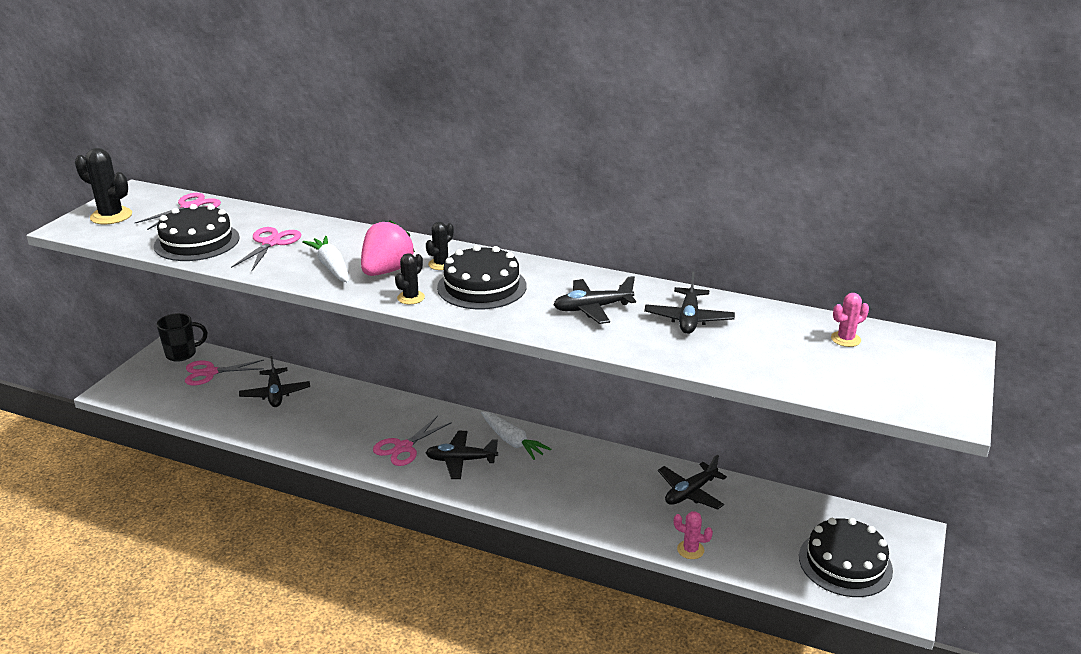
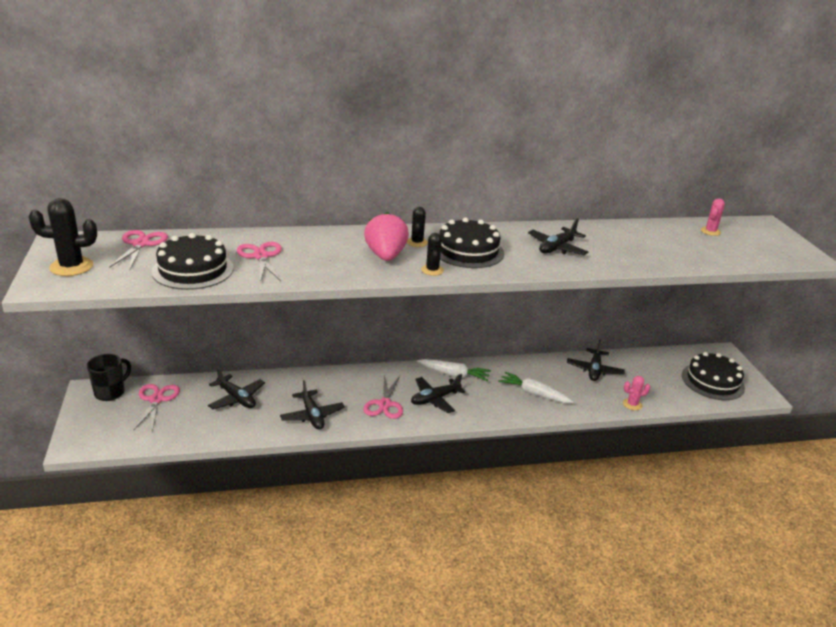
camera: 35 degrees left, 0 degrees up
pink scissors [185,360,264,385] -> pink scissors turned 135 degrees clockwise [133,384,180,432]
white carrot [302,236,349,283] -> white carrot moved to [498,372,573,403]
black plane [644,272,735,334] -> black plane moved to [280,380,345,430]

